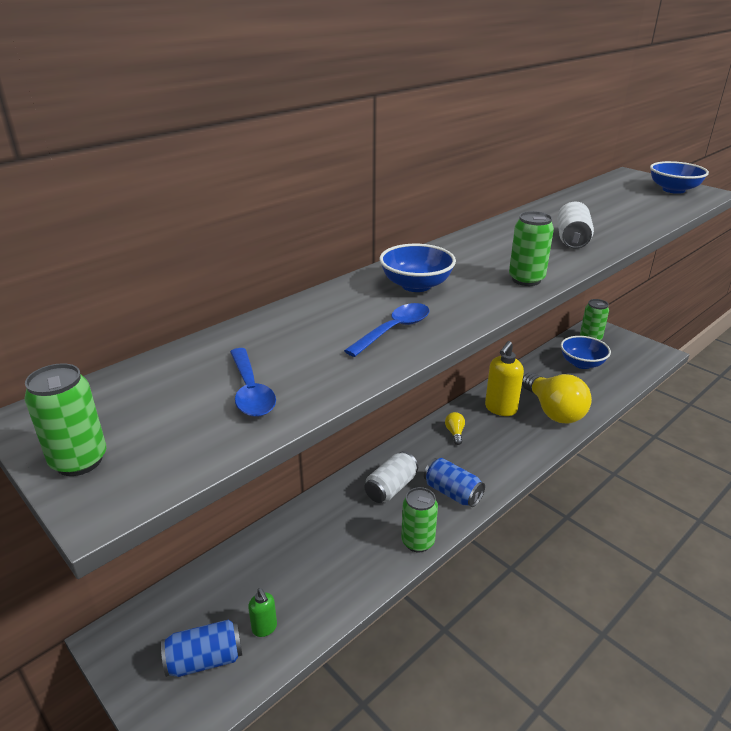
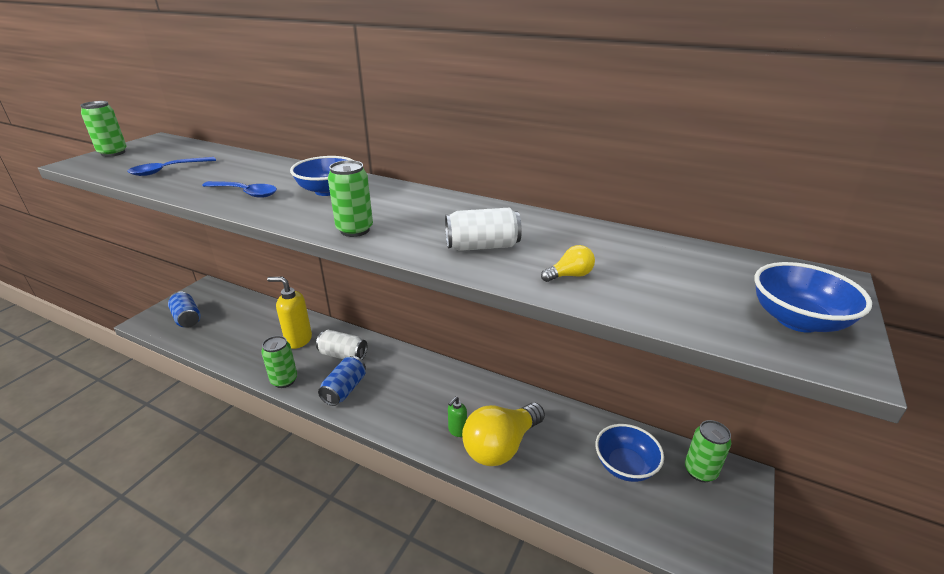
camera: 70 degrees right, 0 degrees up
green soap dispenser [248,588,277,637] -> green soap dispenser moved to [448,396,467,437]
yellow light bulb [445,412,465,445] -> yellow light bulb moved to [541,245,595,282]
yellow soap dispenser [485,341,524,416] -> yellow soap dispenser moved to [267,277,312,349]

